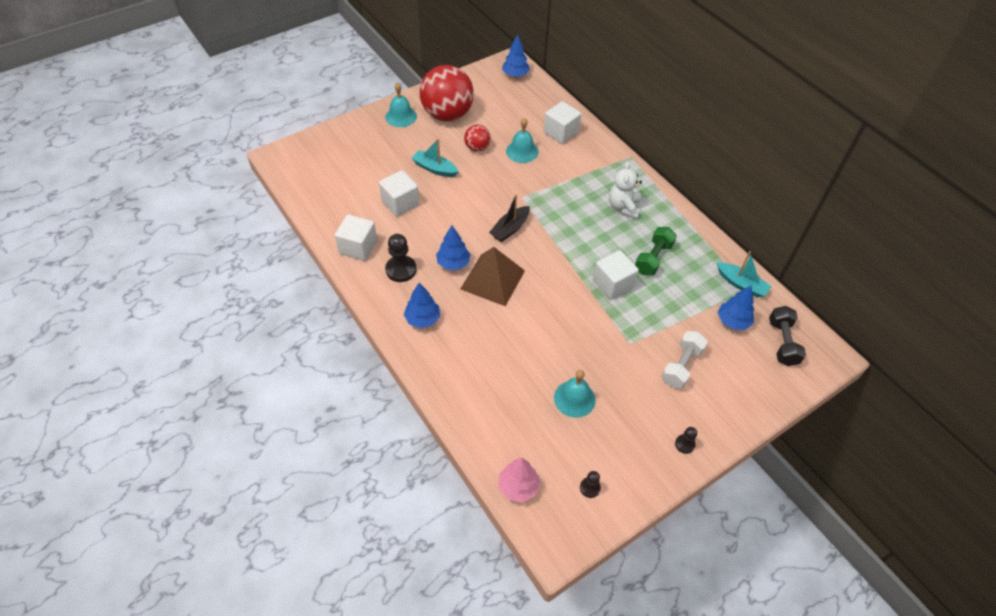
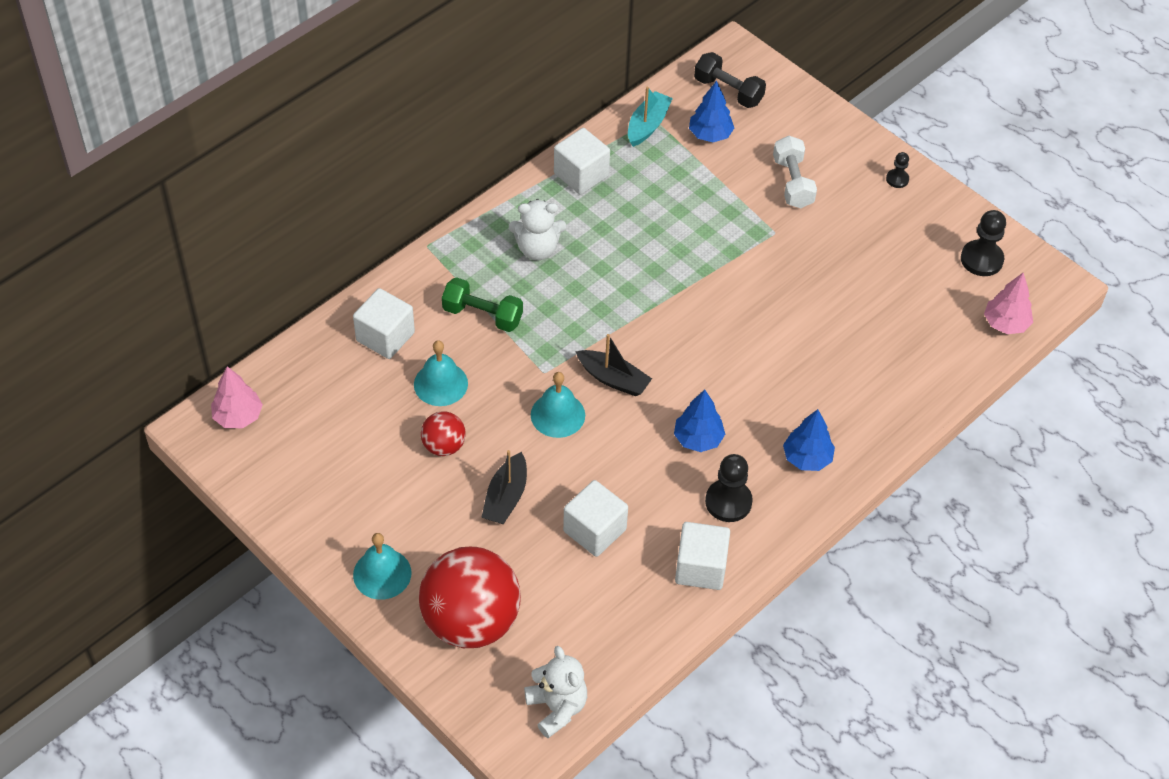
camera: 100 degrees left, 0 degrees up
turquoise boat [411,139,459,177] -> black boat [481,450,527,524]
red ball [419,65,474,121] -> red ball moved to [419,547,521,648]
brown pyramid [460,247,525,306] -> none
blue tree [502,34,530,77] -> pink tree [211,366,263,428]
turquoise bell [554,370,595,418] -> turquoise bell moved to [531,372,585,438]
black pawn [580,471,601,498] -> black pawn [961,210,1006,276], size x1.81
white cube [593,250,639,300] -> white cube moved to [554,128,610,194]
green dumbbell [635,227,677,276] -> green dumbbell moved to [442,277,523,332]
white dumbbell [662,331,708,389] -> white dumbbell turned 60 degrees clockwise [773,136,817,208]
black dumbbell [769,306,806,366] -> black dumbbell turned 45 degrees clockwise [694,52,766,108]
none -> white teddy bear [524,646,587,738]

